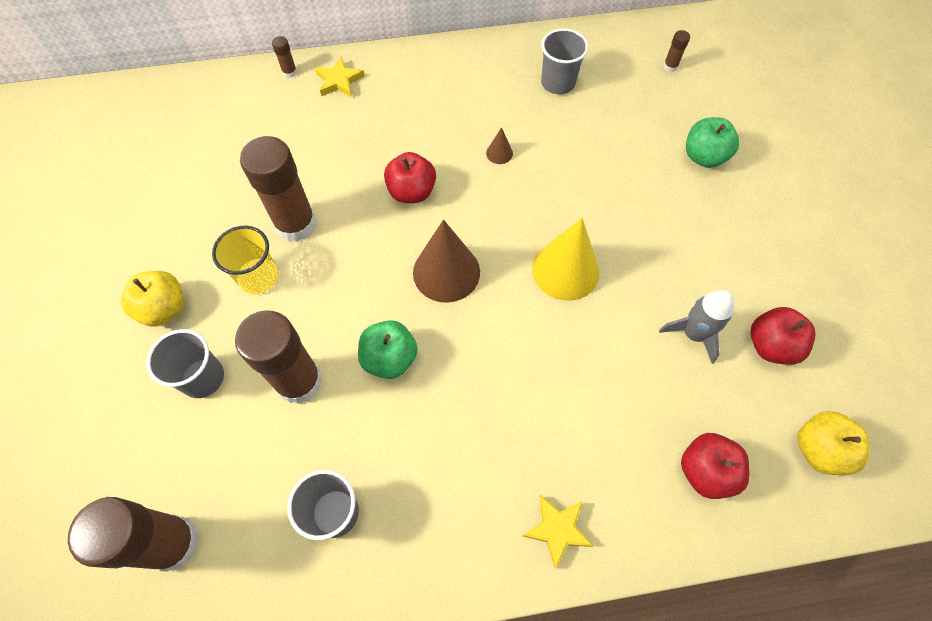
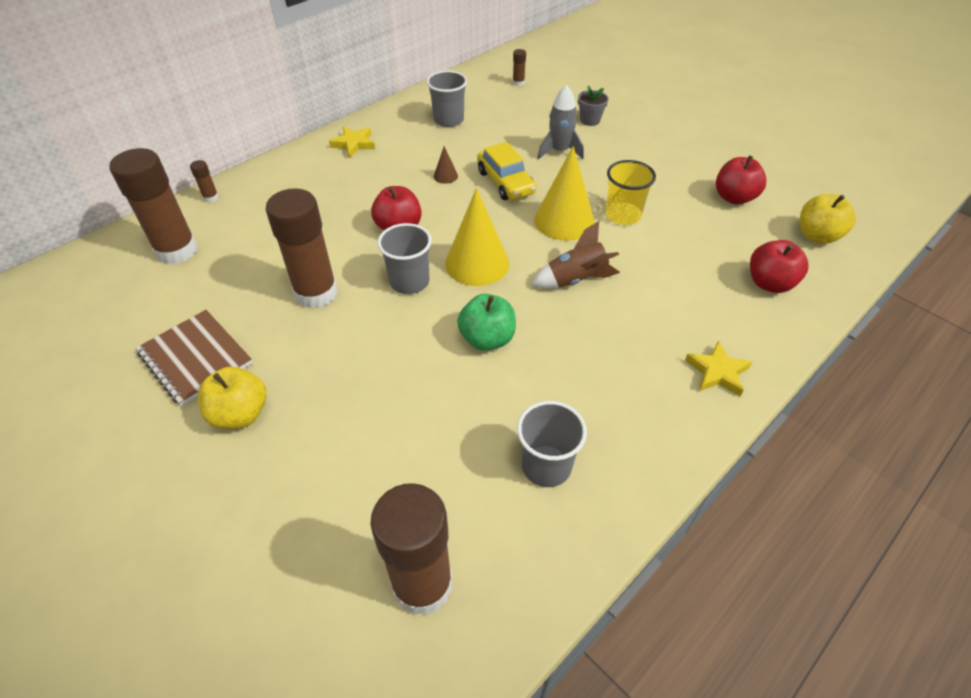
camera: 35 degrees left, 15 degrees down
grey cup [147,329,224,398] -> grey cup moved to [377,223,432,294]
yellow cup [212,226,279,294] -> yellow cup moved to [605,160,656,225]
brown glue stick [235,311,322,404] -> brown glue stick moved to [110,148,198,264]
yellow star [315,56,365,97] -> yellow star moved to [329,127,375,158]
brown cone [413,220,480,303] -> yellow cone [445,188,509,286]
grey rocket [659,290,735,364] -> grey rocket moved to [538,85,584,159]
green apple [686,117,739,168] -> grey flower pot [578,85,609,126]
none -> brown notebook [136,310,253,406]
none -> yellow car [477,142,537,200]
none -> brown rocket [531,221,620,289]

